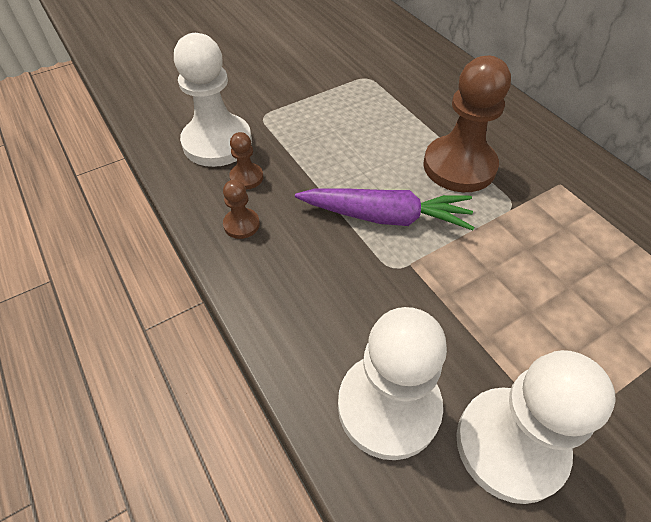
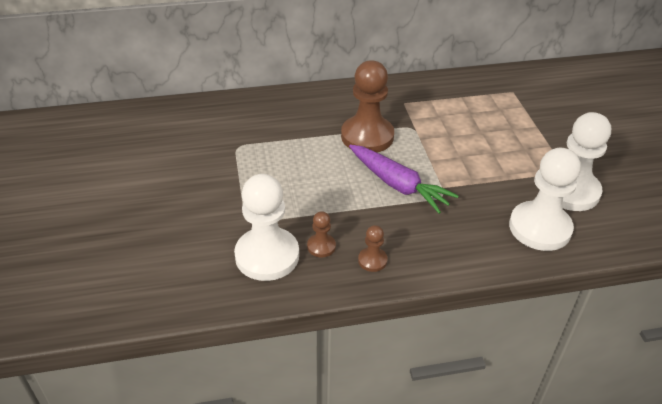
camera: 70 degrees left, 10 degrees down
purple carrot [295,188,474,230] -> purple carrot turned 105 degrees clockwise [349,145,458,214]

